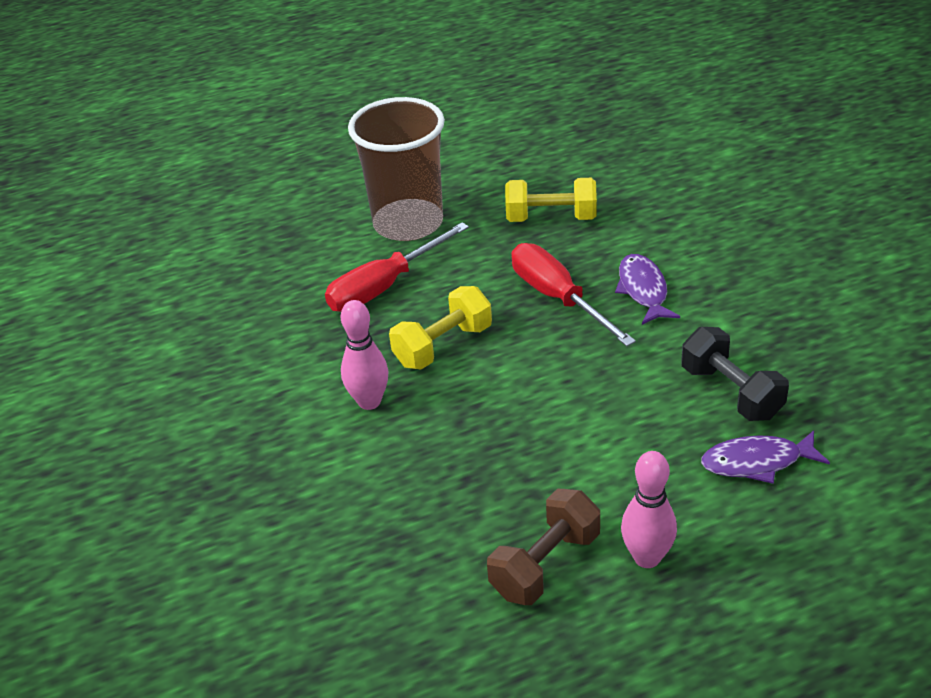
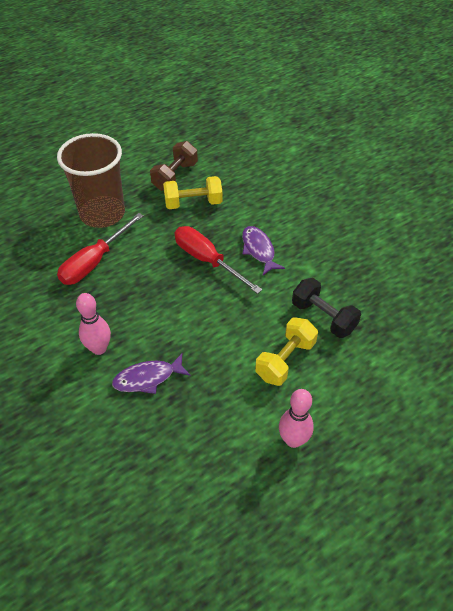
camera: 15 degrees left, 10 degrees up
yellow dumbbell [389,286,492,369] -> yellow dumbbell moved to [255,318,318,386]
brown dumbbell [487,489,600,605] -> brown dumbbell moved to [150,141,198,191]
purple fish [701,430,830,484] -> purple fish moved to [112,354,190,394]

